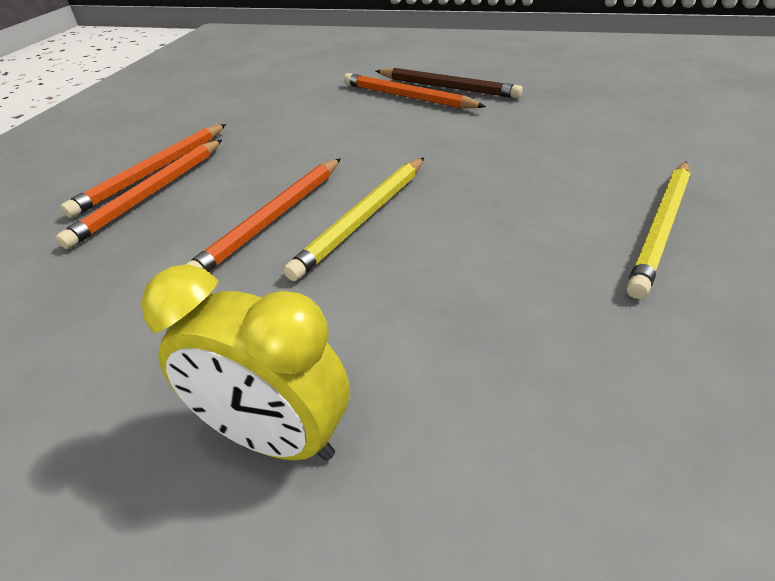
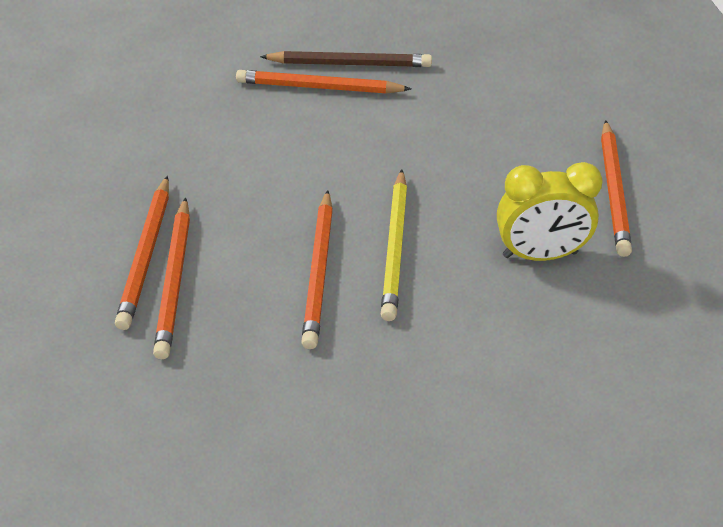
camera: 30 degrees left, 5 degrees up
yellow clock [141,264,349,461] -> yellow clock moved to [497,162,603,261]
yellow pencil [626,161,691,299] -> orange pencil [601,120,632,257]

